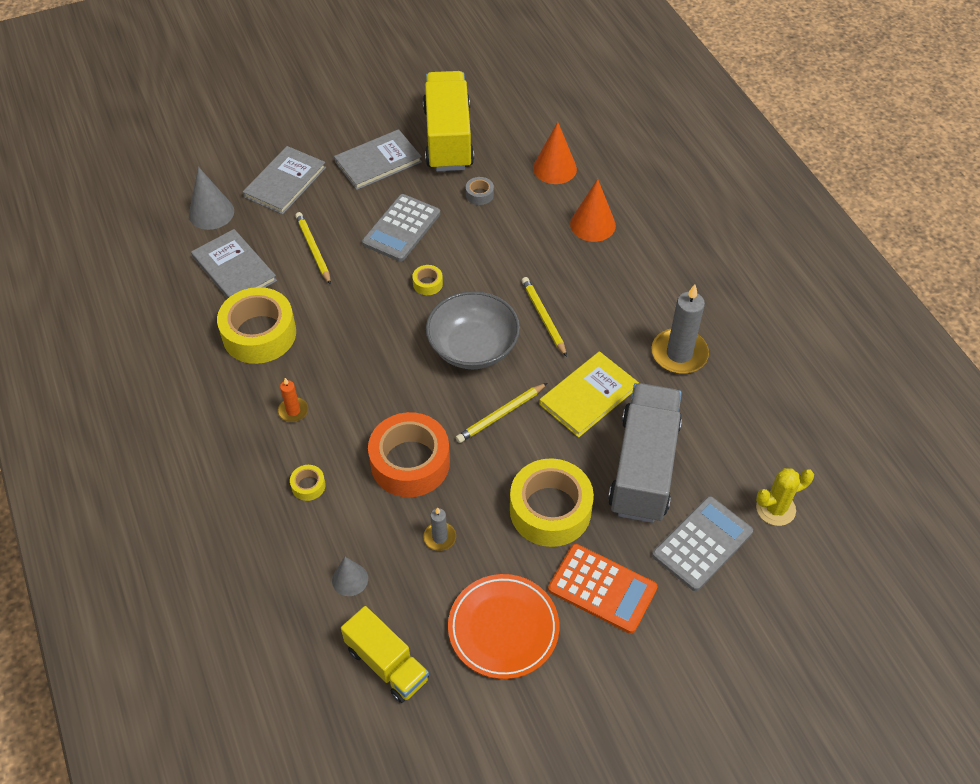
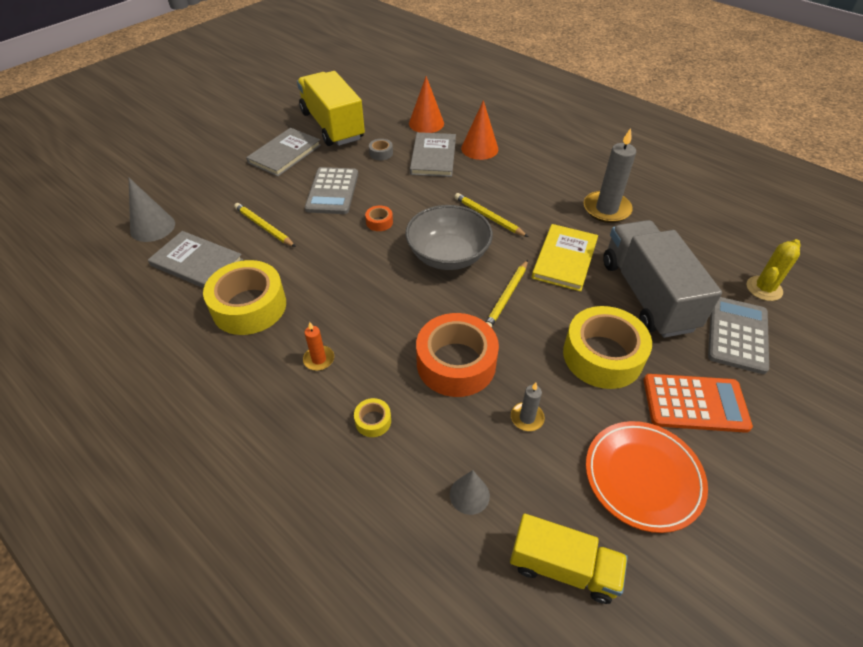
camera: 25 degrees left, 5 degrees down
grey book [243,146,326,215] -> grey book moved to [410,132,456,177]
yellow tape [412,265,443,295] -> orange tape [365,206,393,231]

